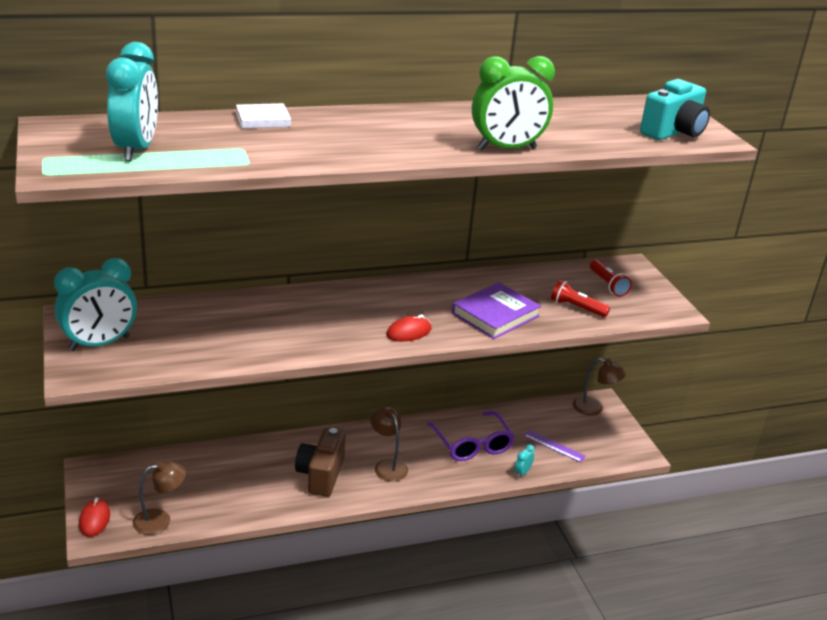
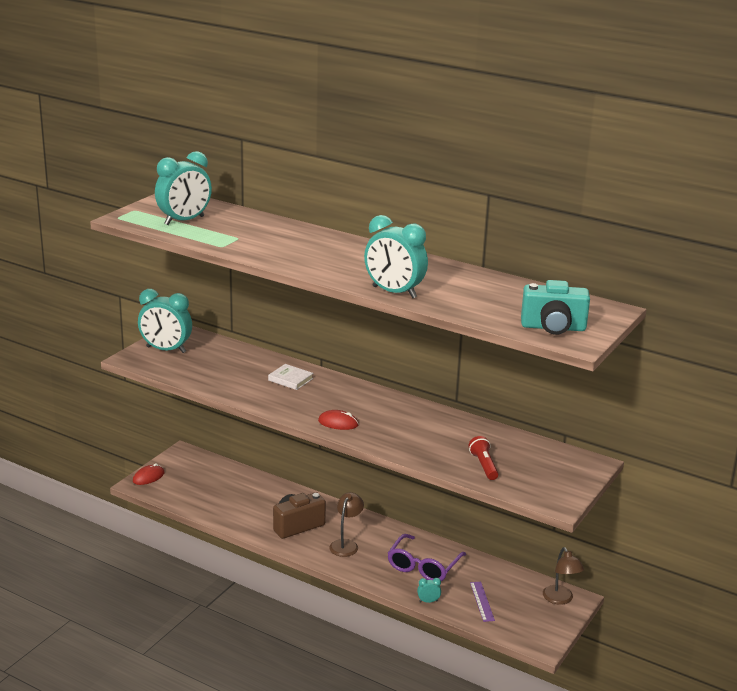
camera: 50 degrees right, 5 degrees down
brown lamp [133,461,186,535] -> none
white book [236,103,291,129] -> white book moved to [268,364,313,390]
purple book [452,282,541,339] -> none
green clock [472,56,555,150] -> turquoise clock [364,215,428,298]
red flashlight [590,260,632,297] -> none

